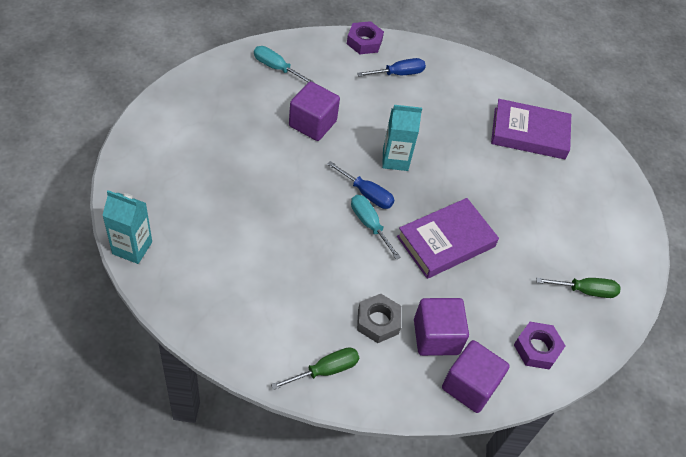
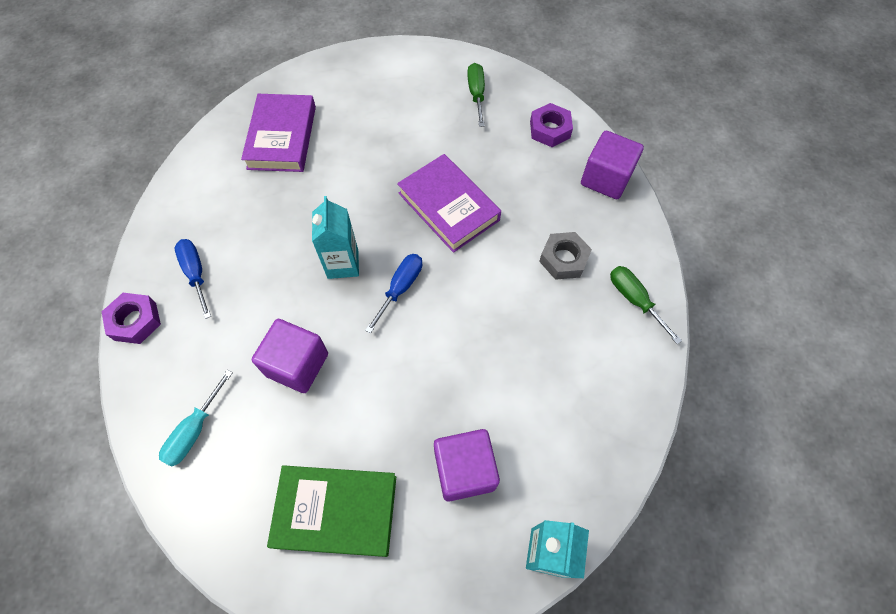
camera: 90 degrees left, 10 degrees up
turquoise screwdriver [351,195,401,260] -> none
purple cube [414,298,469,356] -> purple cube moved to [434,429,500,502]
none -> green book [267,465,396,557]

